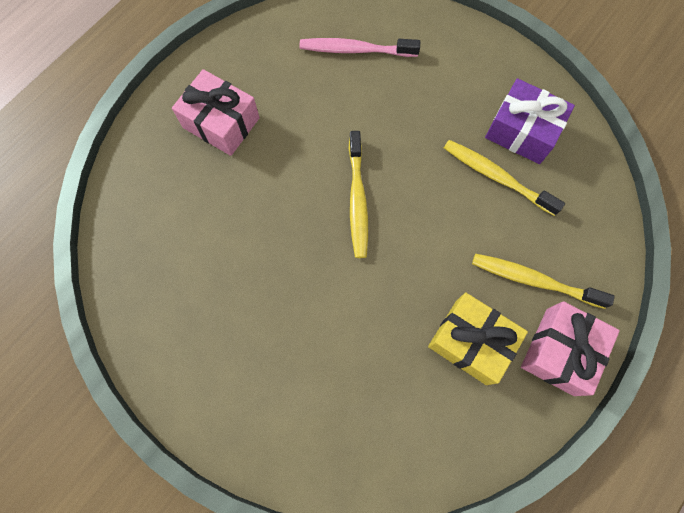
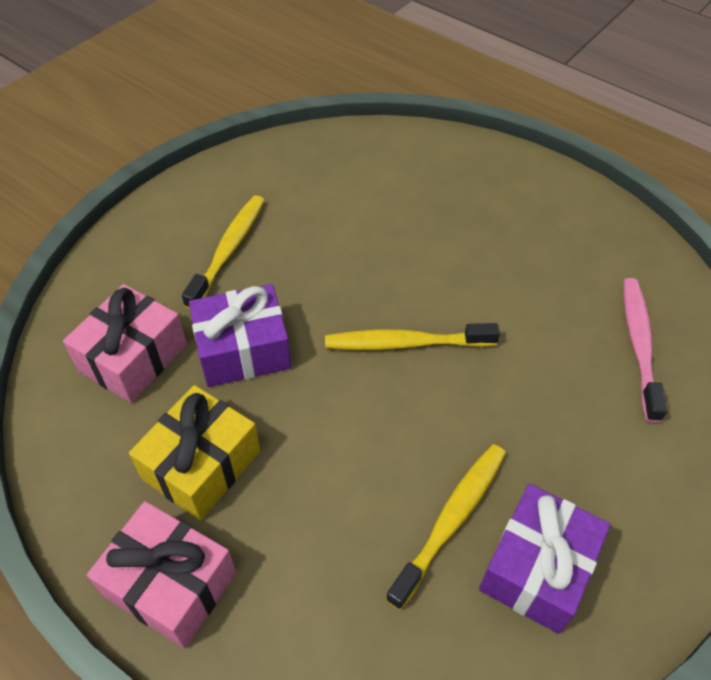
camera: 90 degrees right, 20 degrees down
pink gift [172,69,260,156] -> pink gift moved to [63,284,187,403]
yellow toothbrush [472,253,615,309] -> yellow toothbrush moved to [182,195,265,310]
none -> purple gift [189,284,291,387]

